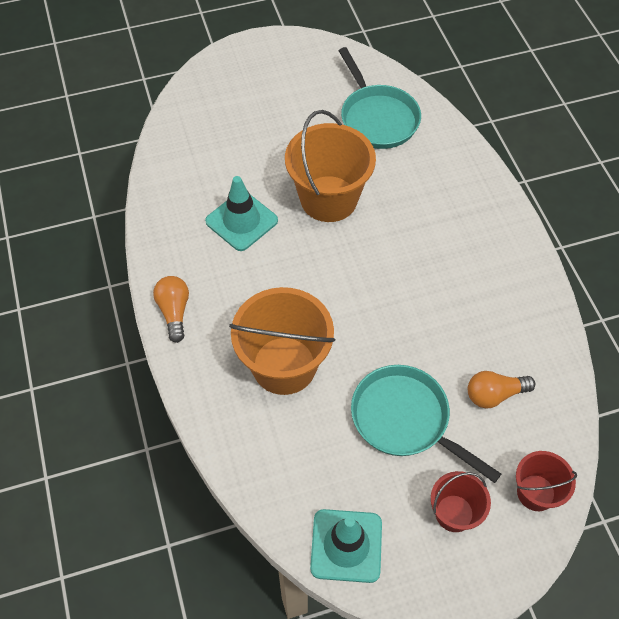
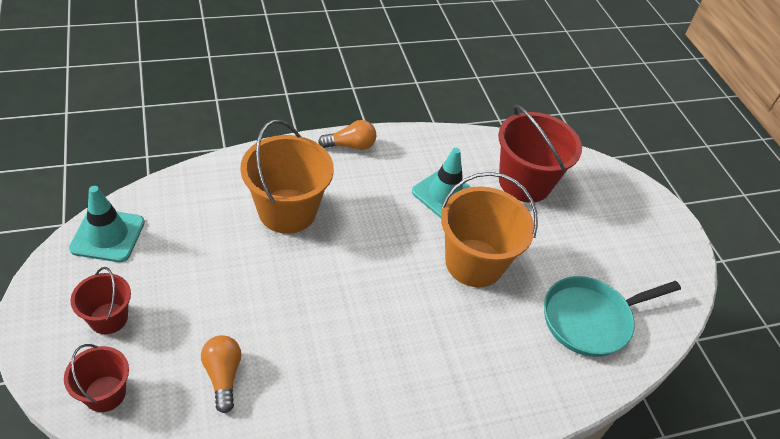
camera: 85 degrees right, 10 degrees down
turquoise pan [351,365,501,483] -> none
none -> red bucket [498,104,582,203]

